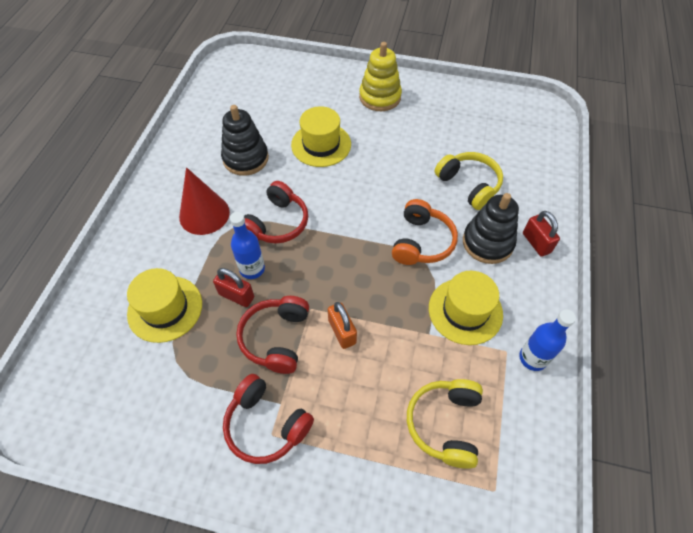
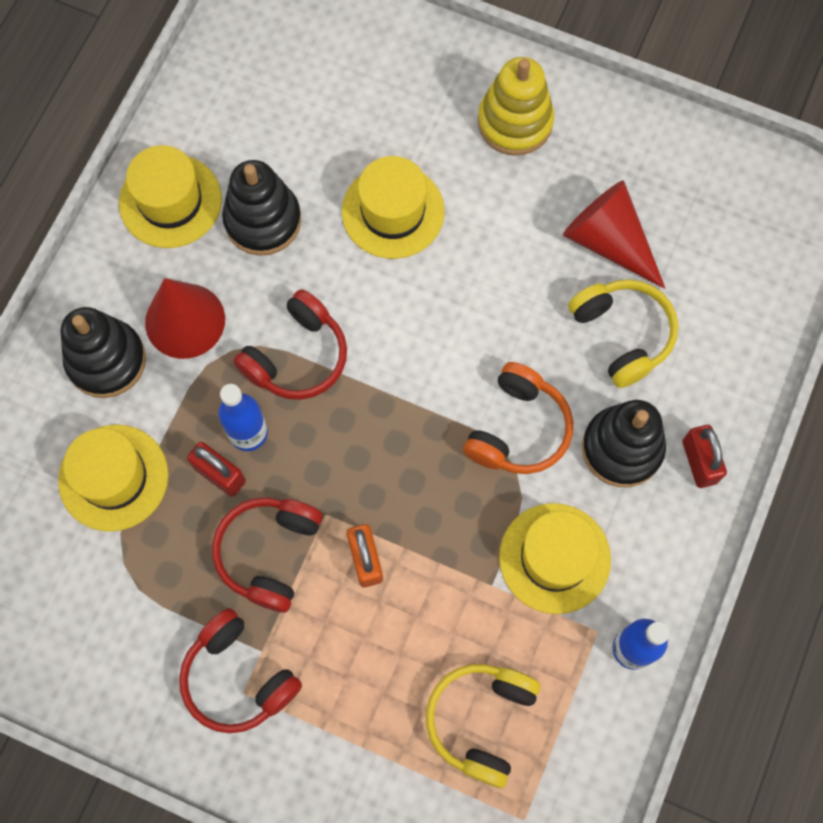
camera: 10 degrees right, 15 degrees up
none -> black stacking toy [60,307,146,398]
none -> yellow hat [119,145,222,248]
none -> red cone [563,180,666,289]

